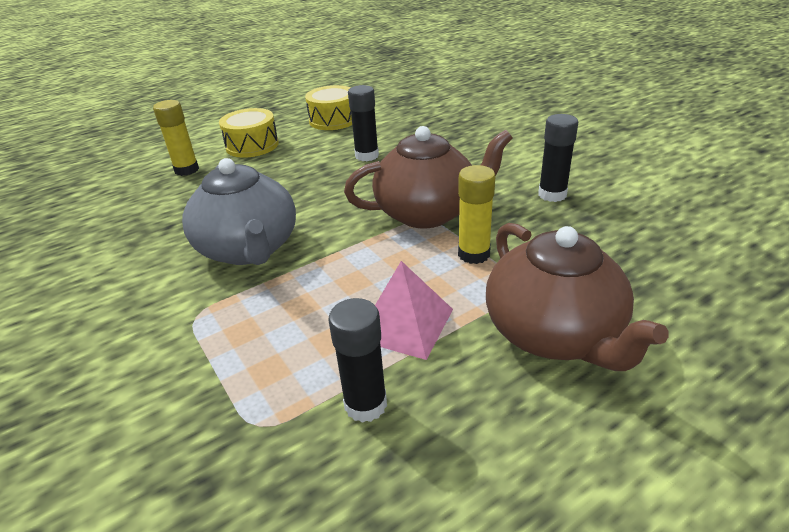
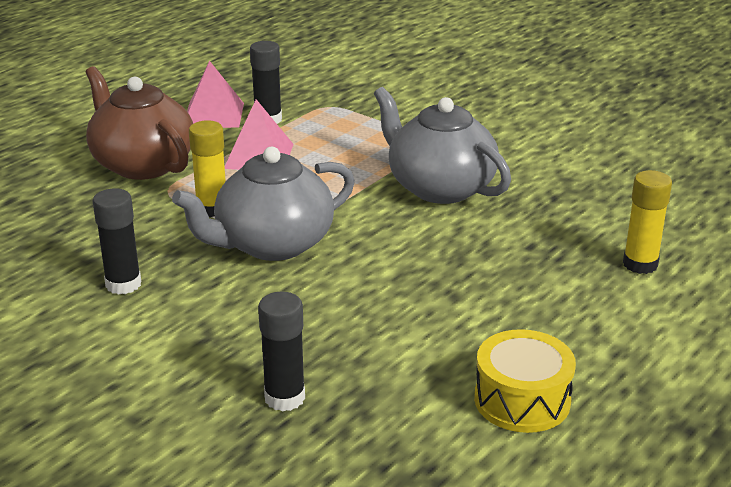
camera: 160 degrees right, 5 degrees down
yellow drum [219,108,279,158] -> none
brown teapot [344,126,513,228] -> grey teapot [172,147,355,261]
black glue stick [348,85,379,161] -> black glue stick moved to [258,292,305,412]
none -> pink pyramid [187,61,244,128]

